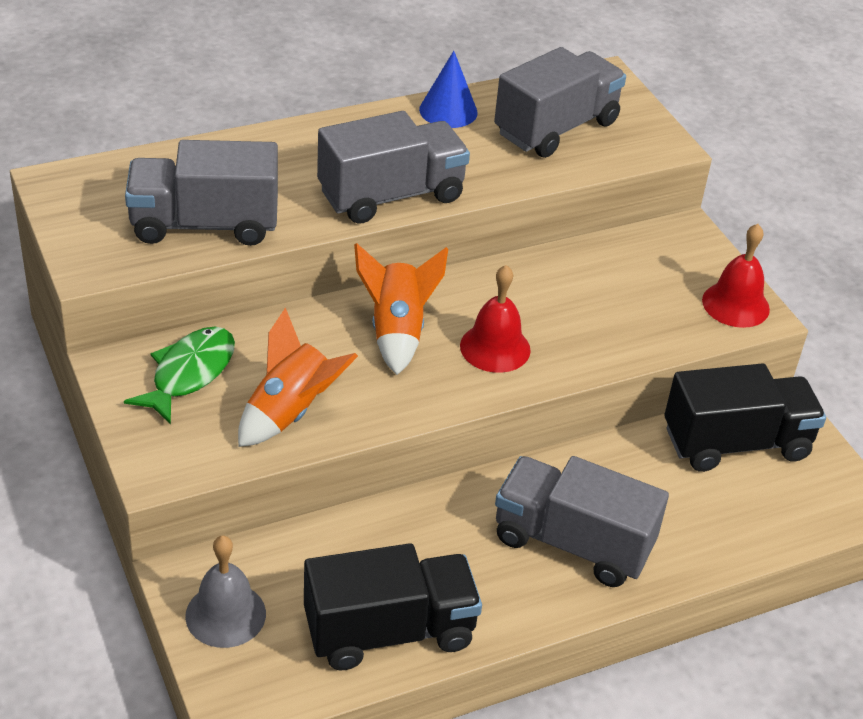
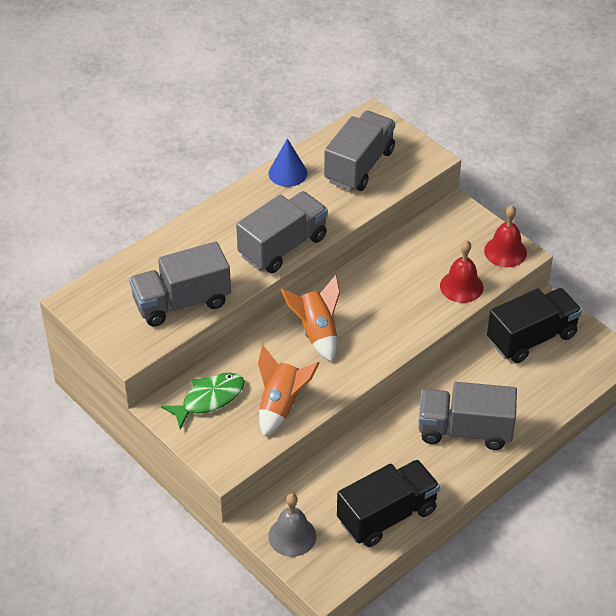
camera: 15 degrees left, 5 degrees up
green fish [124,327,235,425] -> green fish turned 45 degrees clockwise [161,373,245,429]
red bell [460,265,531,373] -> red bell moved to [440,240,483,303]

